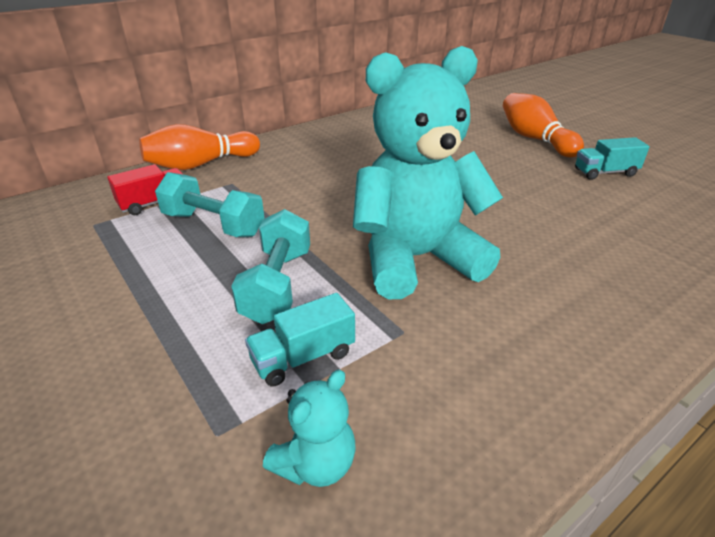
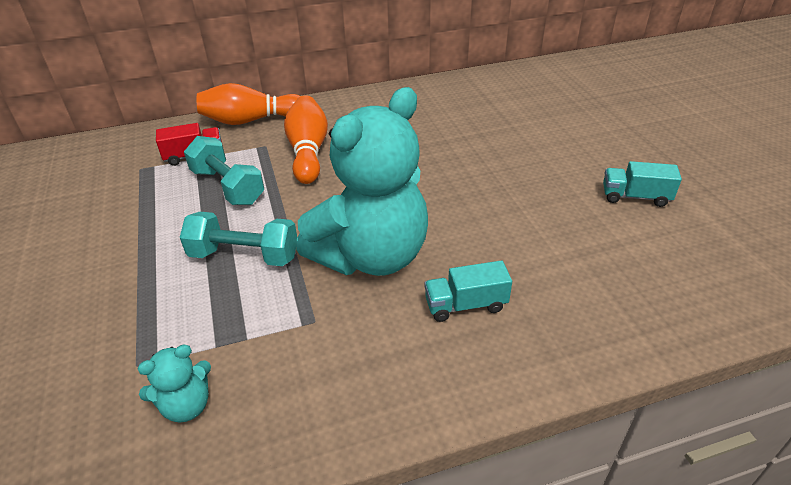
camera: 20 degrees right, 5 degrees up
turquoise dumbbell [231,209,310,324] -> turquoise dumbbell turned 75 degrees clockwise [180,212,297,266]
turquoise truck [245,293,355,387] -> turquoise truck moved to [424,260,512,322]
turquoise teddy bear [353,46,503,299] -> turquoise teddy bear turned 135 degrees clockwise [296,87,428,276]
orange bowling pin [503,93,584,157] -> orange bowling pin moved to [284,95,328,184]

